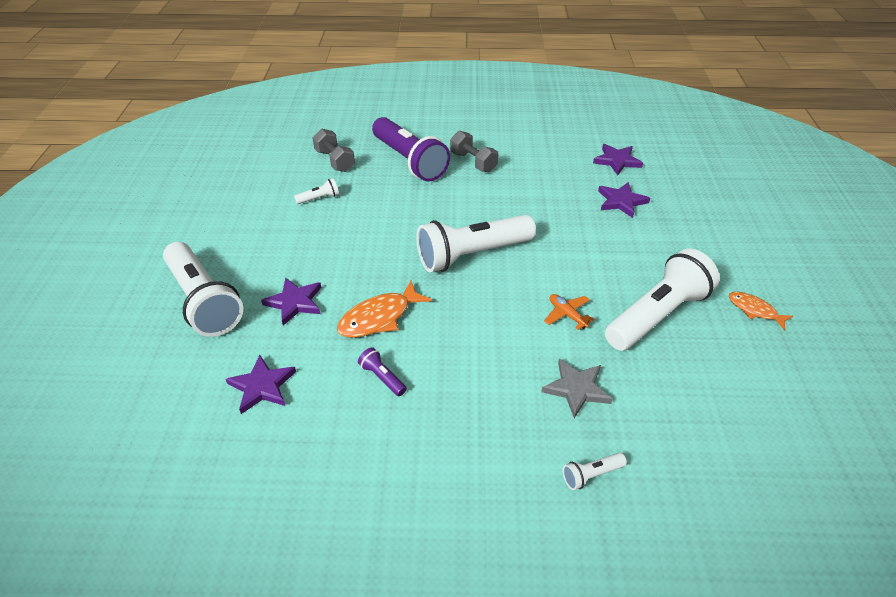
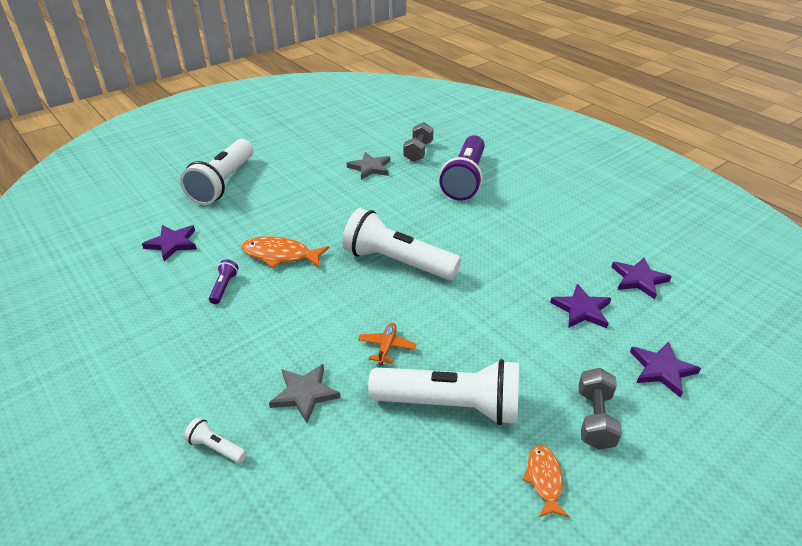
camera: 50 degrees right, 5 degrees down
purple star [261,277,321,326] -> purple star moved to [630,342,701,398]
white flashlight [294,179,339,204] -> grey star [347,152,390,180]
grey dumbbell [450,131,498,172] -> grey dumbbell moved to [578,368,622,450]

